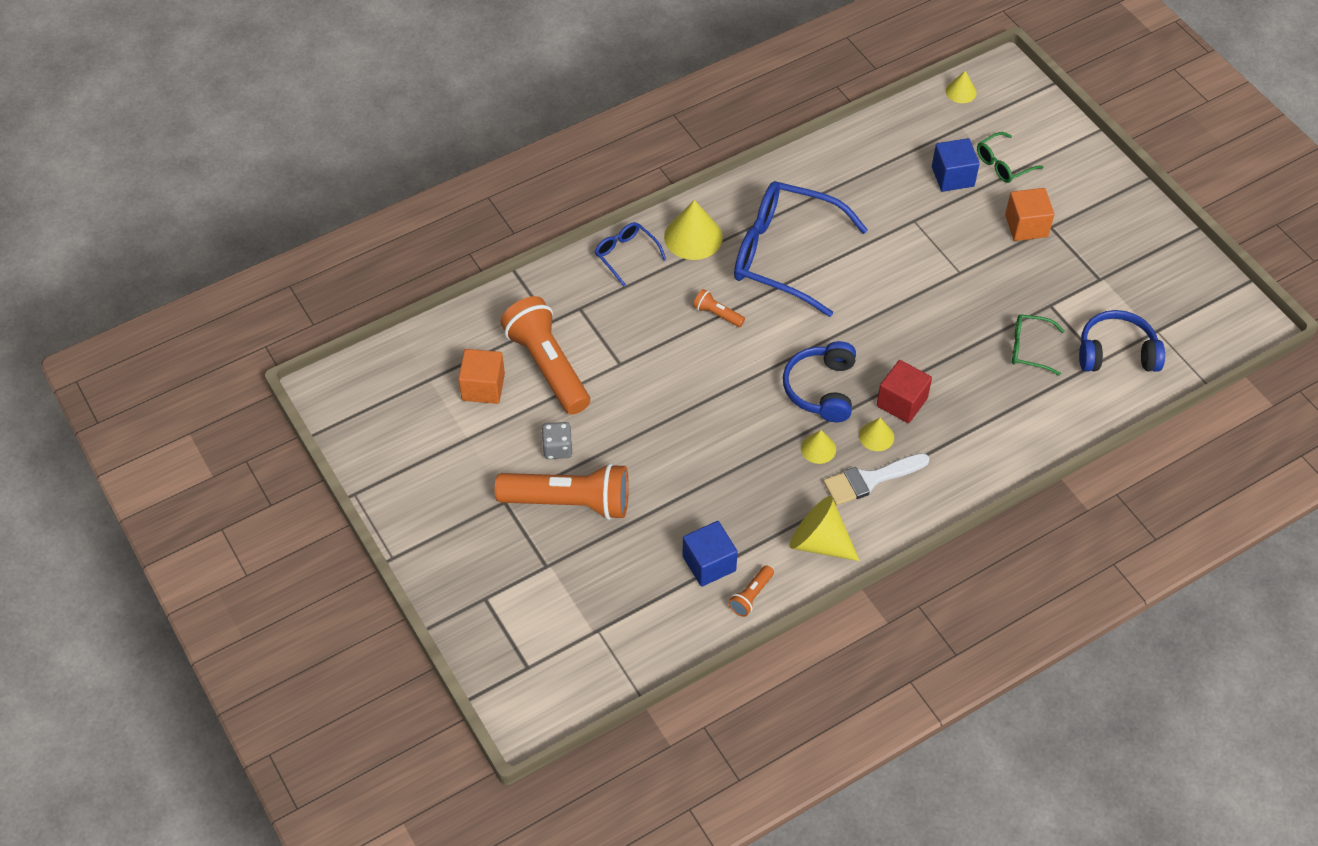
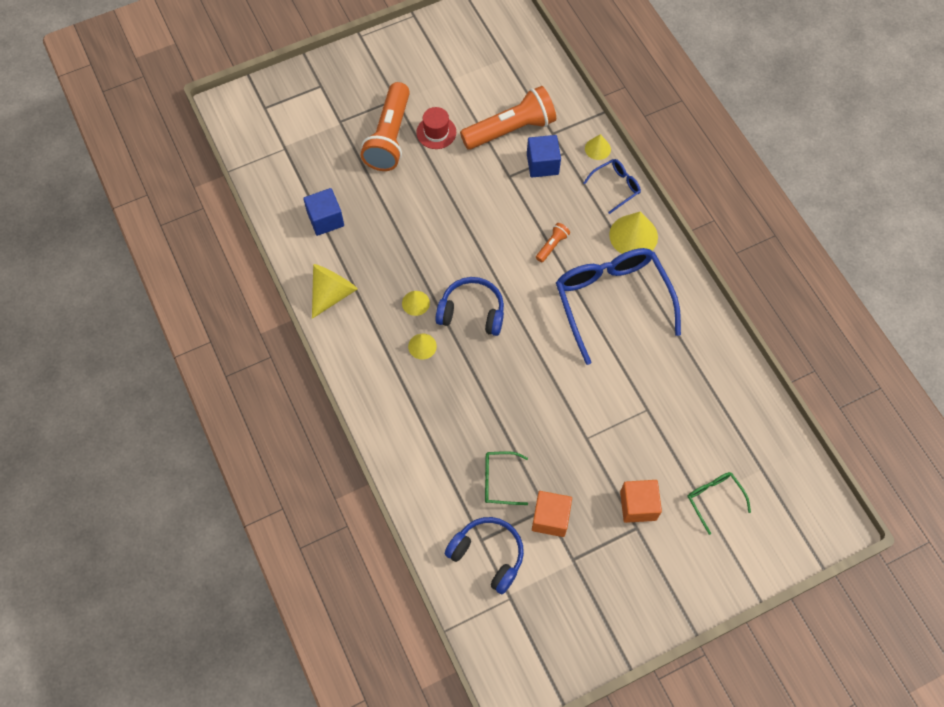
camera: 95 degrees right, 10 degrees up
orange cube [458,349,505,404] -> orange cube moved to [532,491,572,537]
grey dice [541,422,572,459] -> red hat [416,107,456,149]
orange flashlight [728,565,774,617] -> none
blue glasses [734,181,868,317] -> blue glasses turned 45 degrees counterclockwise [556,248,681,365]
white brush [823,453,930,505] -> none
red cube [877,360,932,423] -> none
blue cube [932,138,980,192] -> blue cube moved to [527,135,561,177]
yellow cone [946,71,977,103] -> yellow cone moved to [585,134,611,160]
green glasses [1012,314,1064,376] -> green glasses turned 105 degrees counterclockwise [485,451,528,505]
blue headphones [1079,310,1165,372] -> blue headphones turned 60 degrees counterclockwise [445,517,524,594]

